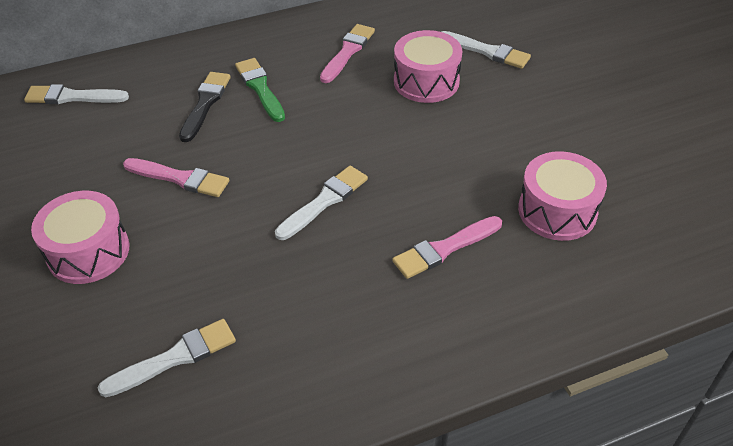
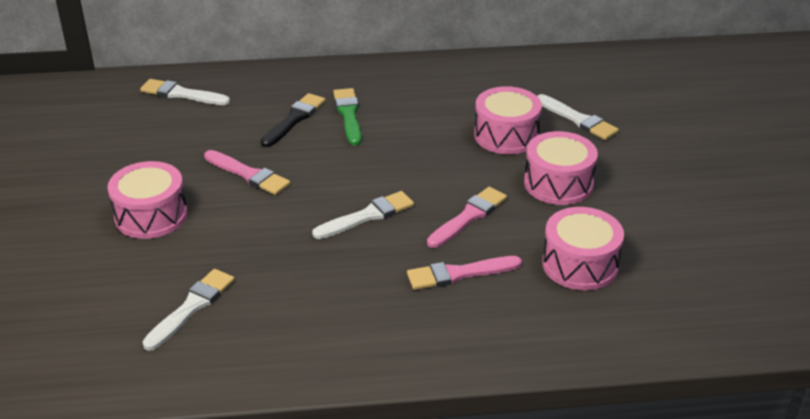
camera: 15 degrees right, 10 degrees down
white brush [98,319,236,397] -> white brush turned 45 degrees counterclockwise [142,269,235,351]
pink brush [320,24,375,83] -> pink brush moved to [427,187,507,248]
none -> pink drum [524,131,598,205]

